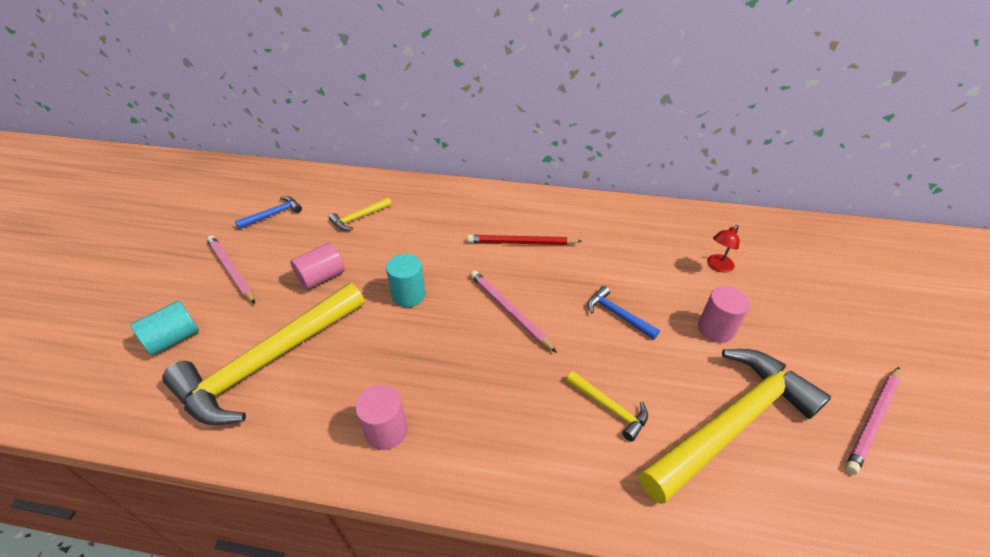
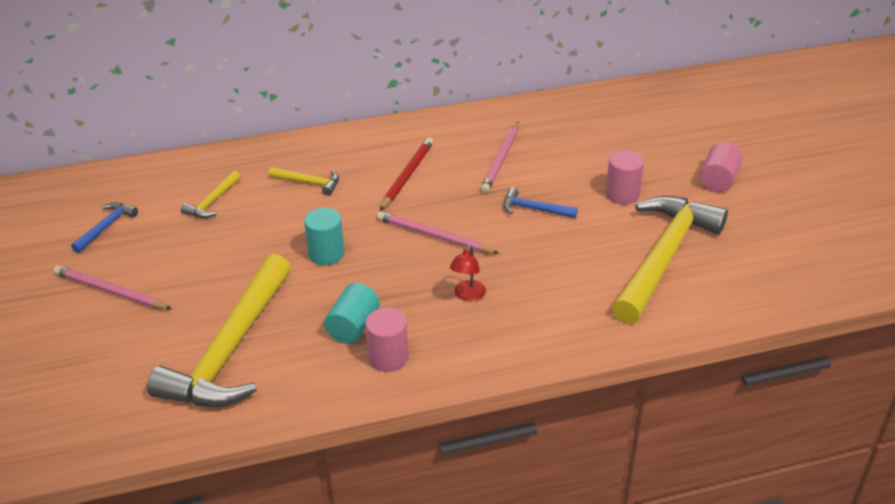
camera: 25 degrees left, 5 degrees down
turquoise cylinder [130,300,199,356] -> turquoise cylinder moved to [324,283,380,344]
pink cylinder [290,243,345,290] -> pink cylinder moved to [700,142,743,192]
red pencil [467,235,583,245] -> red pencil turned 135 degrees clockwise [380,138,434,211]
yellow hammer [566,371,648,442] -> yellow hammer moved to [269,167,339,196]
red lamp [707,225,740,273] -> red lamp moved to [450,245,486,301]
pink pencil [845,367,900,475] -> pink pencil moved to [481,122,519,193]

